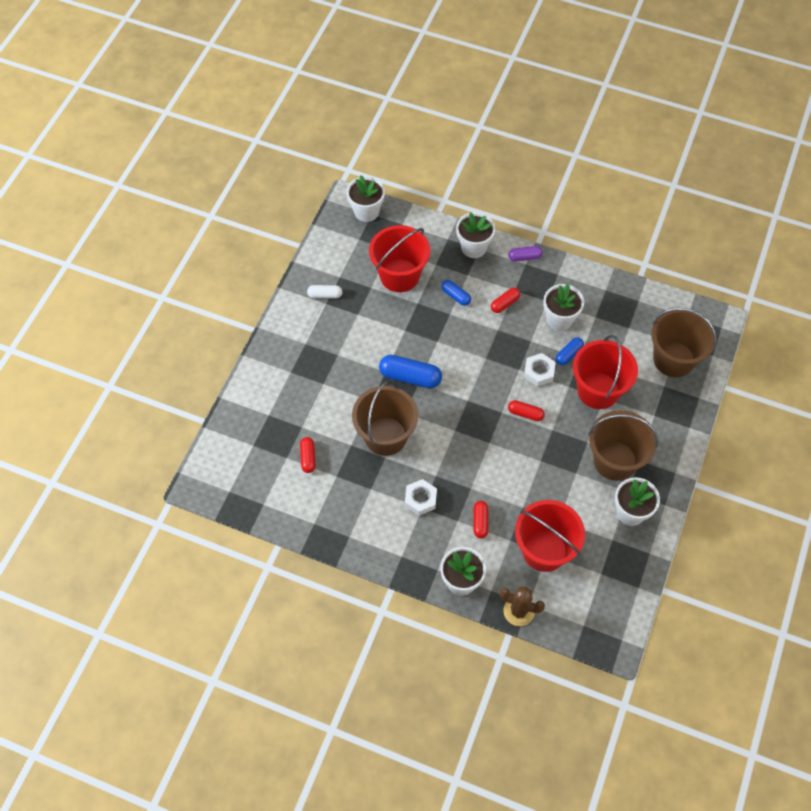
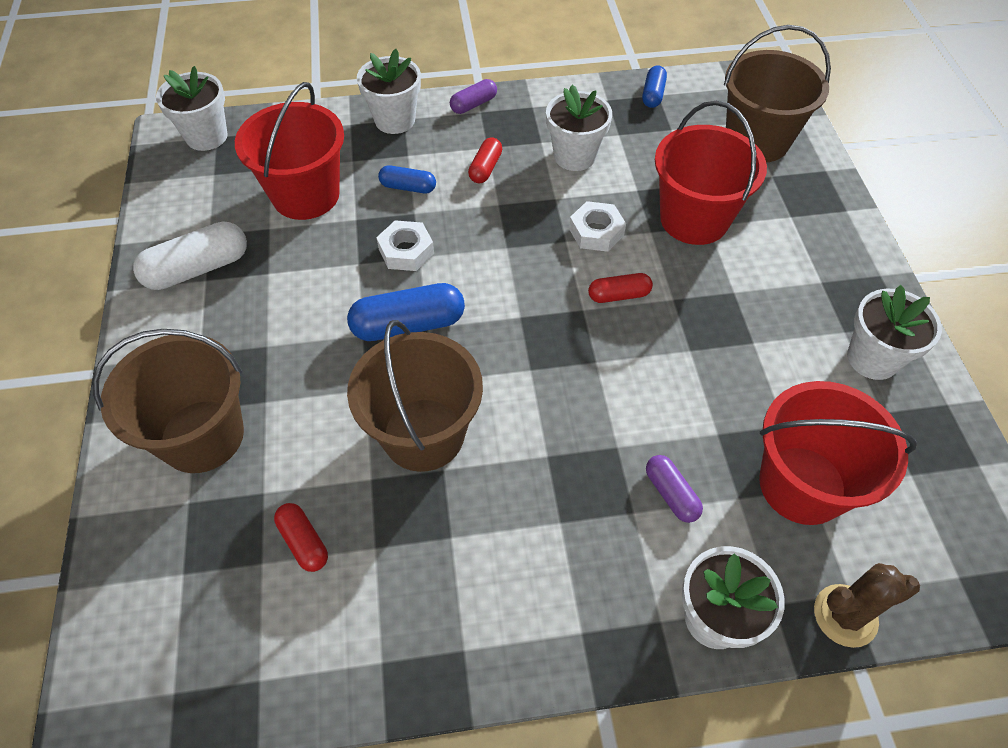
camera: 30 degrees left, 5 degrees down
white capsule [307,285,342,299] -> white capsule [133,222,247,290], size x1.75
white nut [405,479,437,516] -> white nut moved to [376,220,434,271]
red capsule [474,501,488,538] -> purple capsule [646,455,703,523]
blue capsule [556,337,584,365] -> blue capsule moved to [642,66,667,108]
brown bucket [588,410,658,481] -> brown bucket moved to [93,329,244,473]

